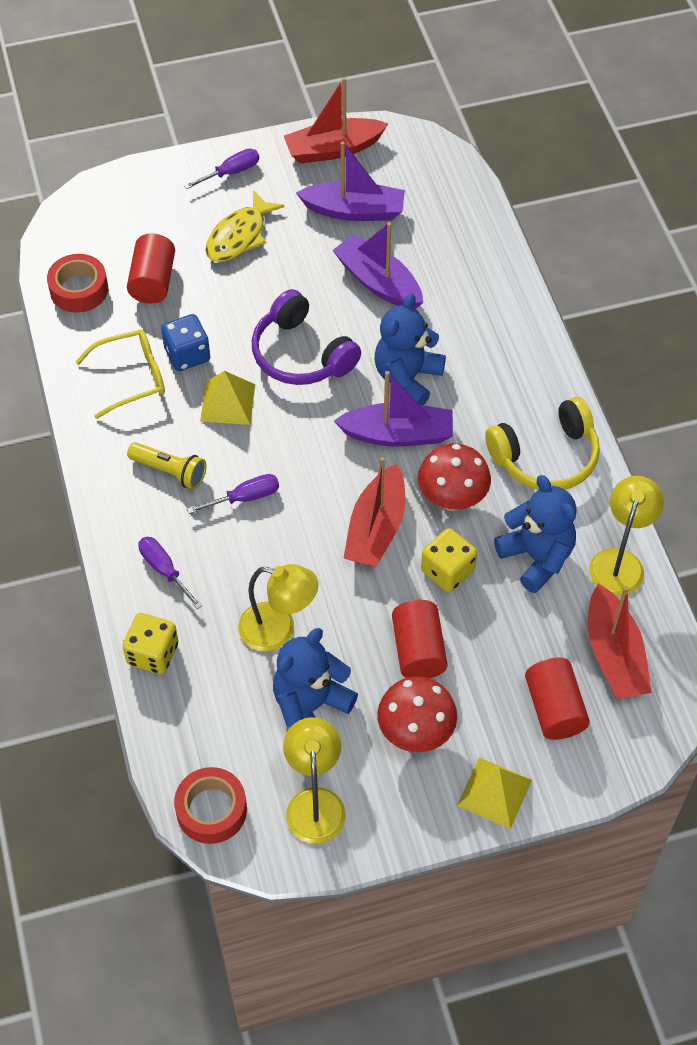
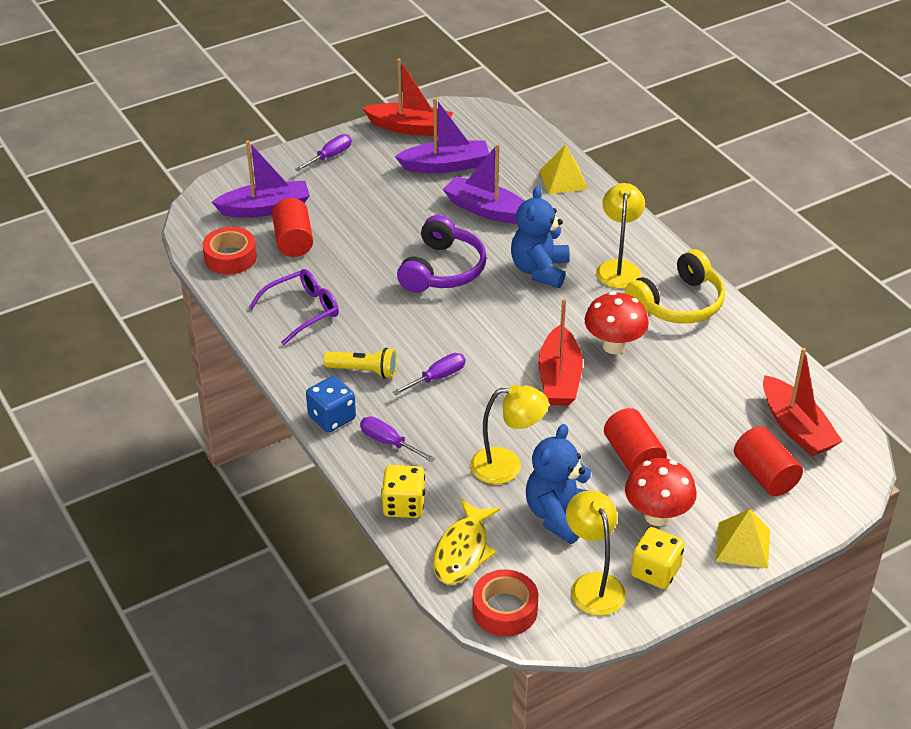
camera: 15 degrees left, 15 degrees down
yellow glasses [75,330,165,419] -> purple glasses [248,269,339,345]
blue dice [161,314,210,371] -> blue dice moved to [306,376,356,432]
yellow pyramid [200,371,255,425] -> yellow pyramid moved to [539,145,588,194]
yellow fish [205,190,285,262] -> yellow fish moved to [433,499,500,584]
purple headphones [252,289,361,385] -> purple headphones turned 105 degrees counterclockwise [397,215,487,292]
red boat [284,77,388,164] -> red boat turned 135 degrees counterclockwise [363,58,453,136]
purple boat [334,371,453,446] -> purple boat moved to [211,140,310,218]
yellow dice [421,528,477,592] -> yellow dice moved to [631,527,685,589]
blue teddy bear [494,475,577,593] -> none
yellow lamp [589,476,664,596] -> yellow lamp moved to [596,183,645,289]

